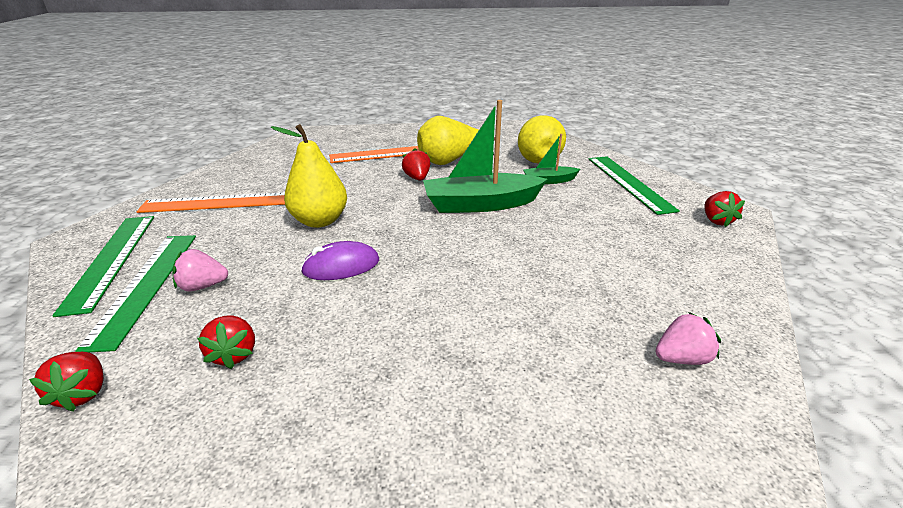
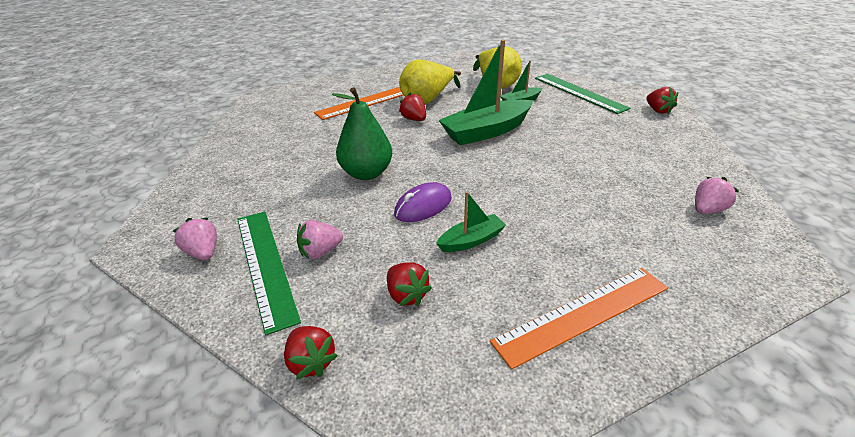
camera: 20 degrees left, 5 degrees up
green ruler [52,216,154,317] -> pink strawberry [173,218,217,260]
orange ruler [136,192,285,213] -> orange ruler moved to [490,268,668,370]
yellow pear [271,124,347,228] -> green pear [332,87,392,180]
none -> green boat [436,191,506,252]

